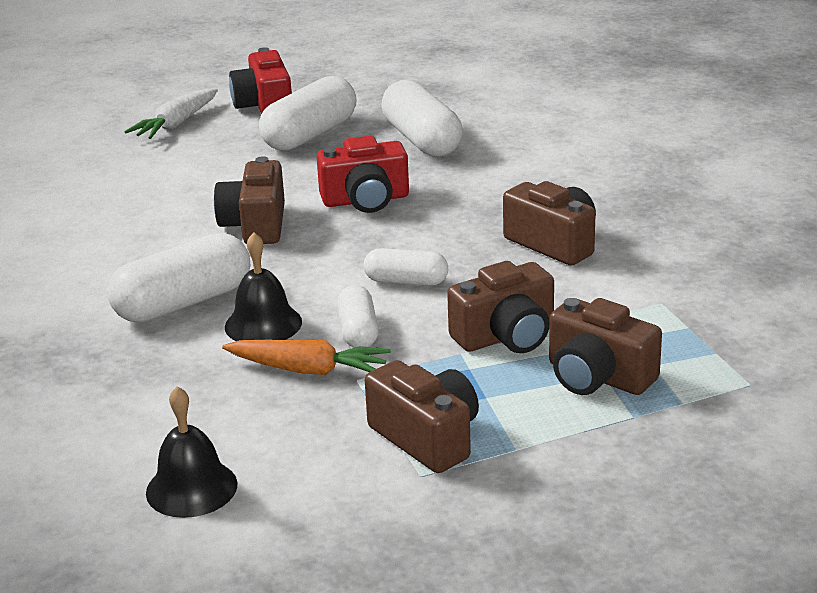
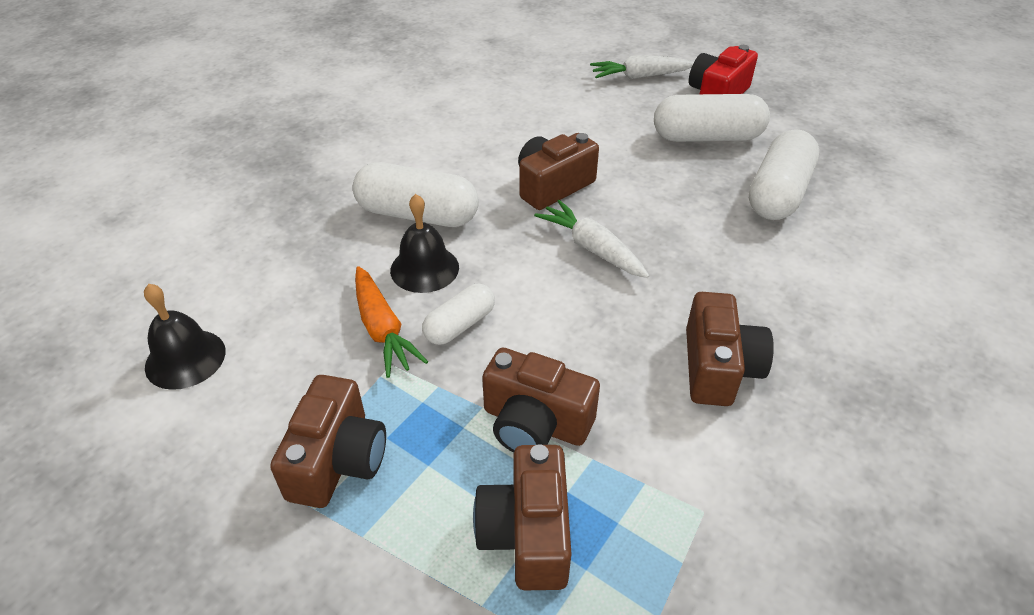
camera: 50 degrees right, 15 degrees up
red camera [317,136,409,213] -> none
white capsule [364,248,448,286] -> none
none -> white carrot [534,200,649,278]

